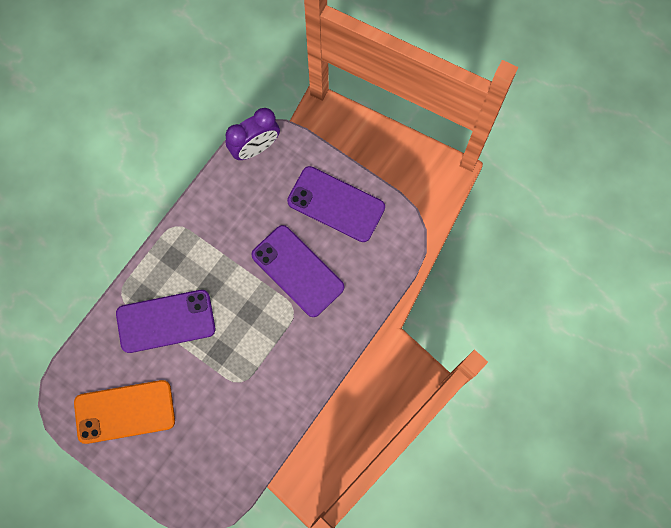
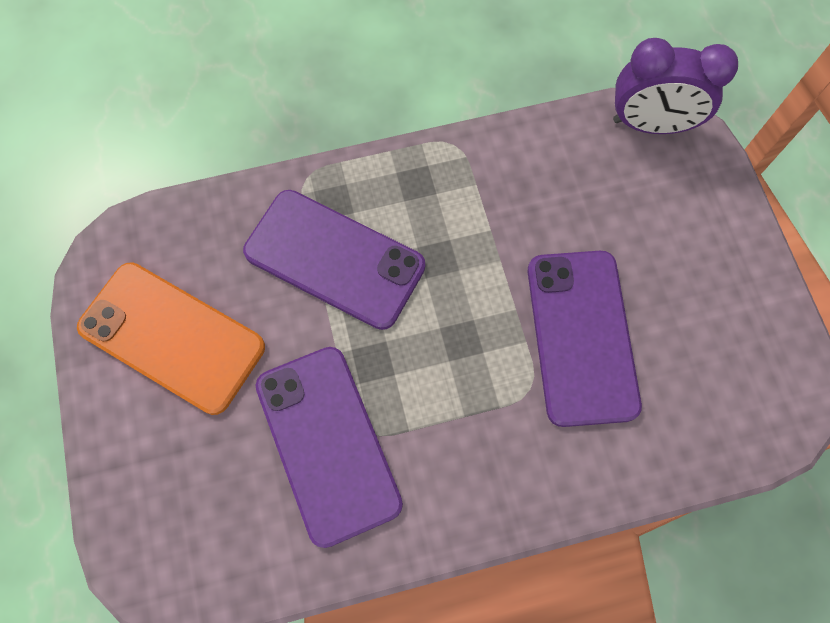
camera: 40 degrees right, 5 degrees down
purple phone [287,166,385,242] -> purple phone moved to [256,347,403,548]

